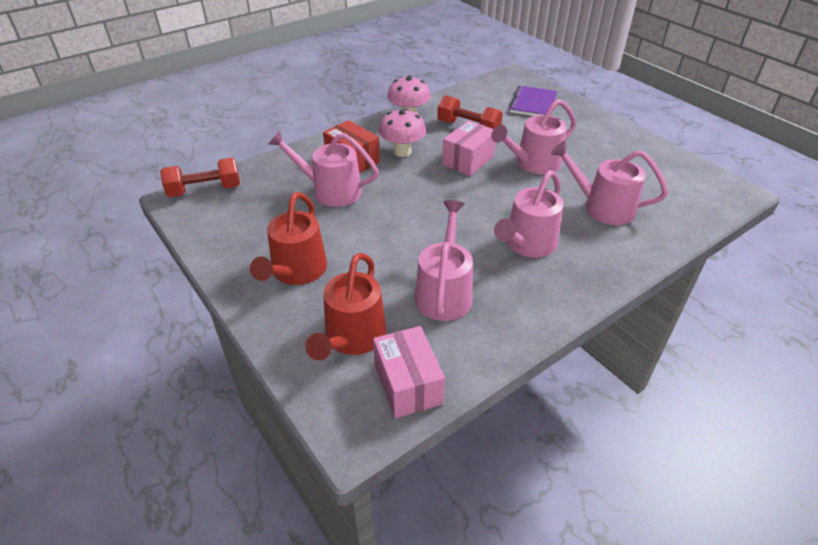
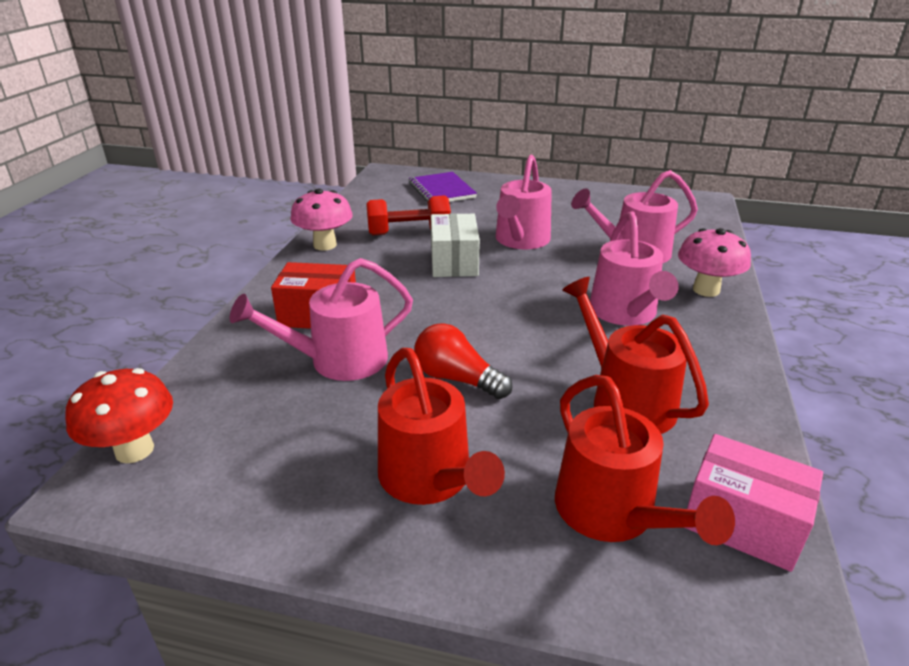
camera: 40 degrees left, 10 degrees down
red dumbbell [160,158,240,197] -> red mushroom [65,368,173,463]
pink mushroom [379,108,426,157] -> pink mushroom moved to [678,228,751,297]
pink watering can [415,200,473,321] -> red watering can [562,277,709,434]
pink box [442,120,496,176] -> white box [431,213,480,277]
none -> red light bulb [414,323,513,399]

